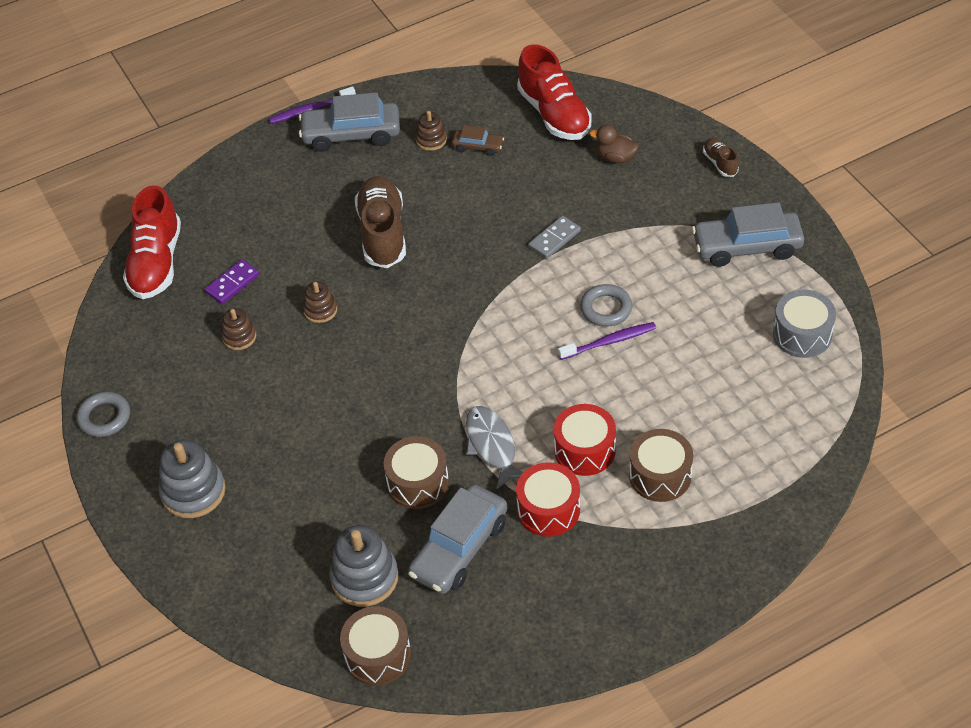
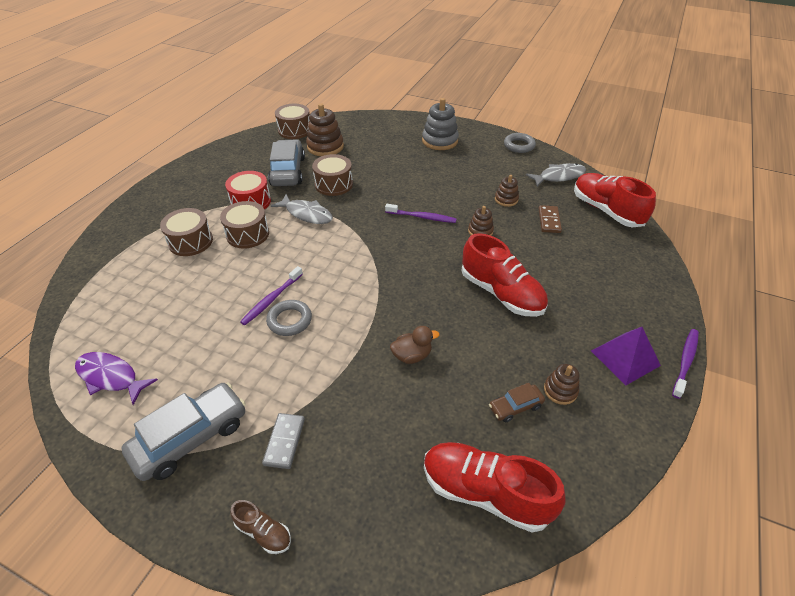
camera: 140 degrees right, 5 degrees down
purple domino [205,260,259,304] -> brown domino [538,205,562,233]
grey car [299,92,400,152] -> purple pyramid [591,327,661,385]
grey stacking toy [329,525,398,607] -> brown stacking toy [306,103,344,156]
brown shoe [355,176,406,268] -> red shoe [461,233,548,317]
grey domino [528,216,581,259] -> grey domino moved to [262,413,305,469]
red drum [554,404,616,476] -> brown drum [220,201,269,249]
brown duck [590,125,639,163] -> brown duck moved to [390,326,440,364]
grey drum [773,290,836,358] -> purple fish [75,352,158,405]
none -> purple toothbrush [385,204,457,223]
none -> grey fish [526,163,586,187]

